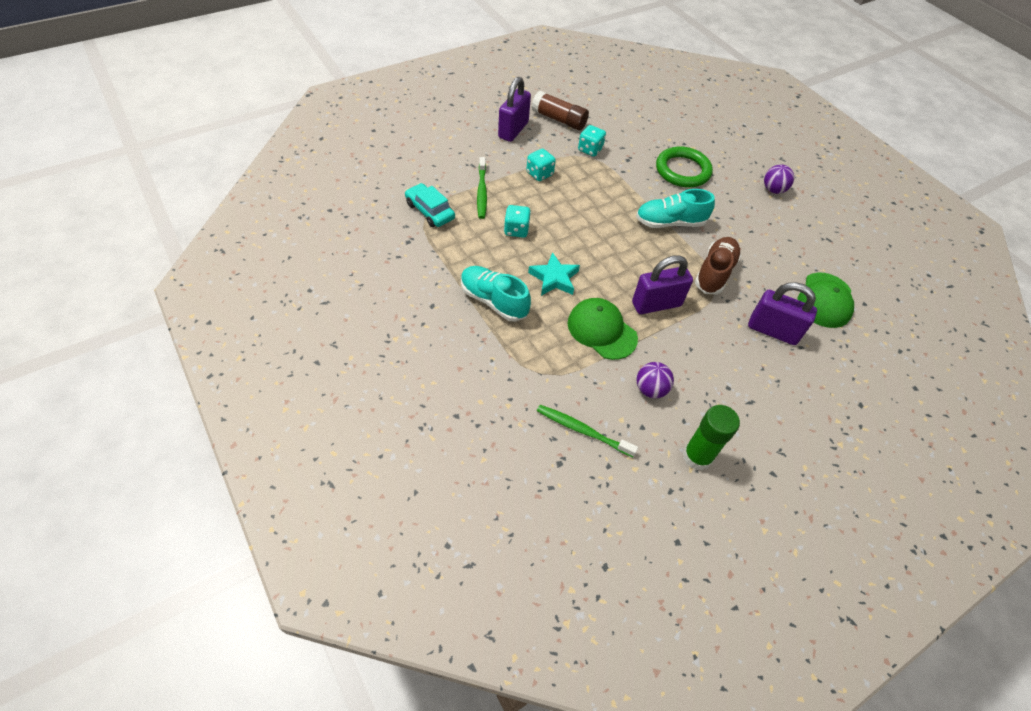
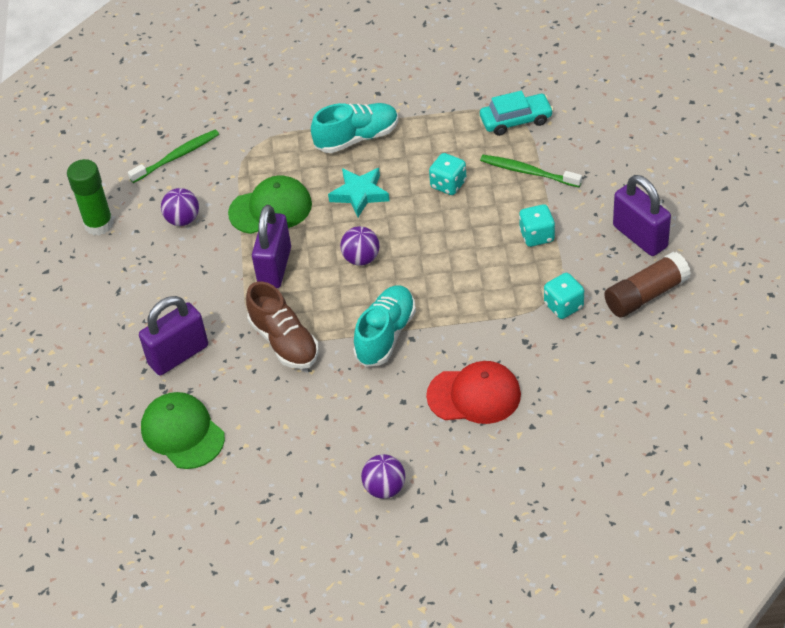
camera: 125 degrees right, 5 degrees down
green ring [656,146,713,188] -> red cap [426,361,521,424]
none -> purple ball [340,226,380,266]

